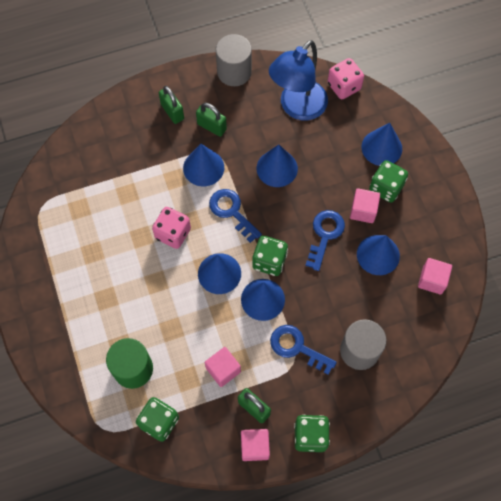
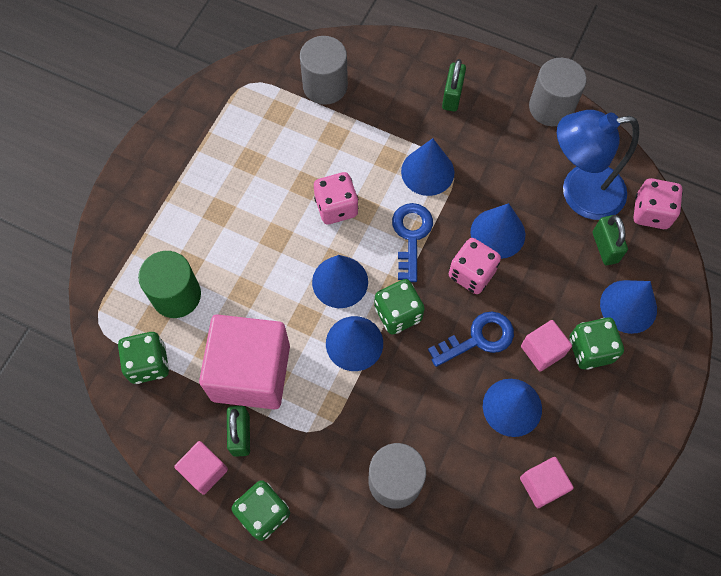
camera: 45 degrees right, 0 degrees up
green padlock [196,103,227,137] -> green padlock moved to [593,215,628,265]
pink cube [205,347,241,387] -> pink cube [199,315,290,410], size x2.10
blue key [270,325,337,375] -> none
none -> grey cylinder [300,36,348,105]
none -> pink dice [449,238,501,294]

